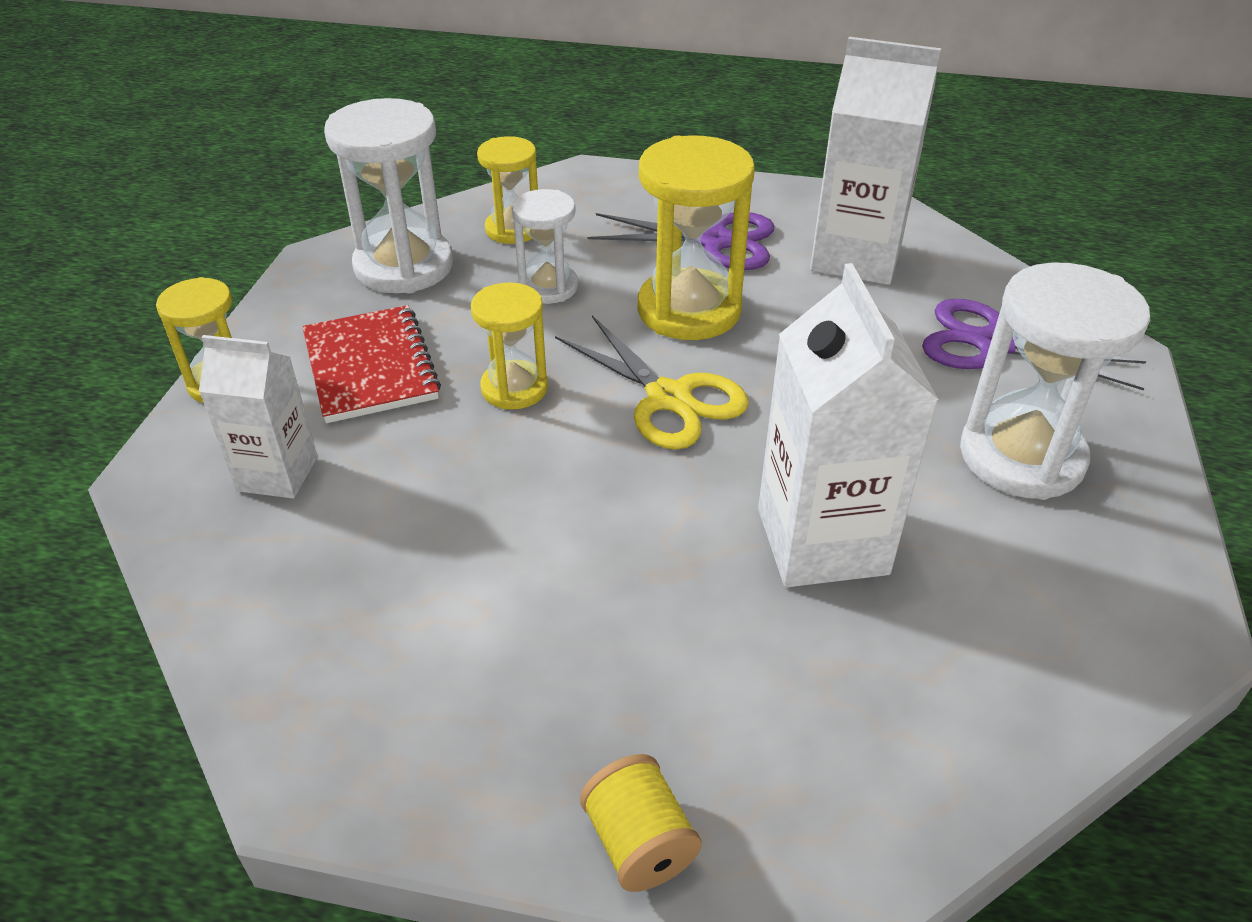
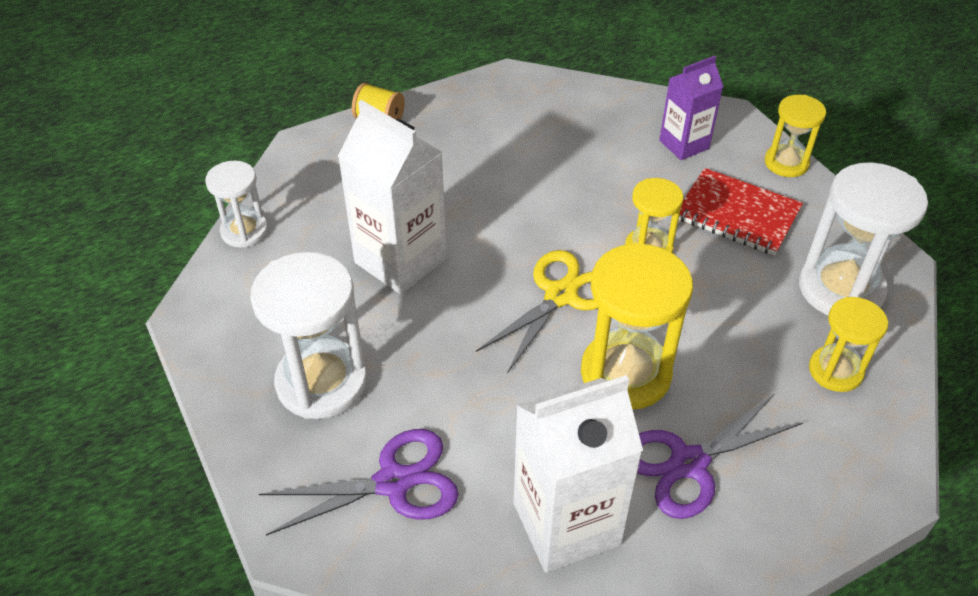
camera: 140 degrees right, 5 degrees up
white carton [199,335,318,499] -> purple carton [659,56,724,160]
white hourglass [512,189,578,304] -> white hourglass moved to [205,161,268,248]
yellow scissors [555,315,749,450] -> yellow scissors turned 120 degrees clockwise [476,250,599,373]

